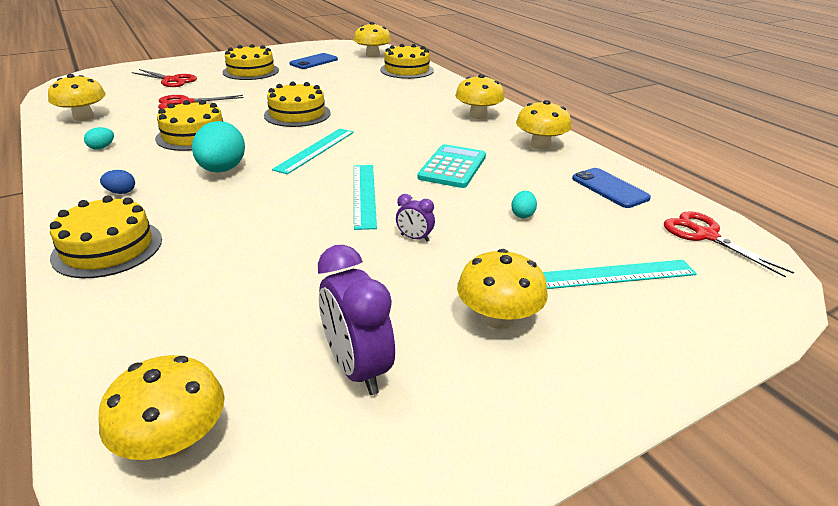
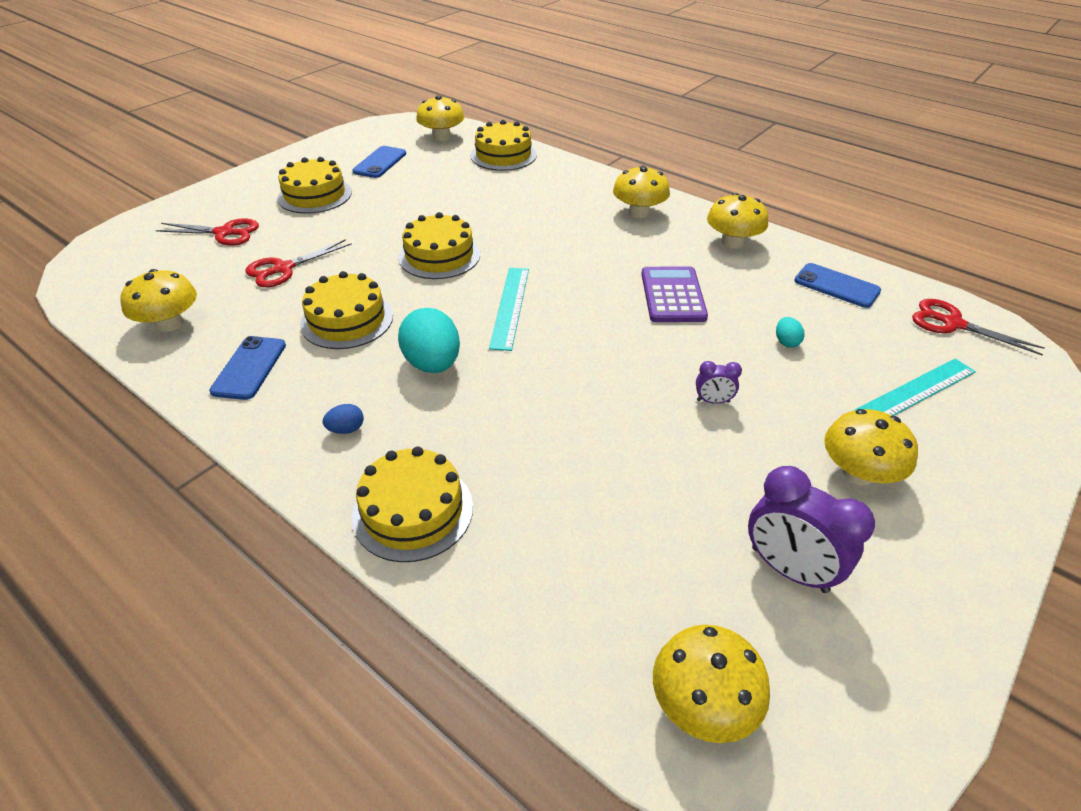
camera: 20 degrees left, 10 degrees up
turquoise egg [84,127,114,150] -> blue phone [209,336,286,400]
turquoise ruler [354,165,377,230] -> none
turquoise calculator [417,144,486,188] -> purple calculator [641,267,708,322]

